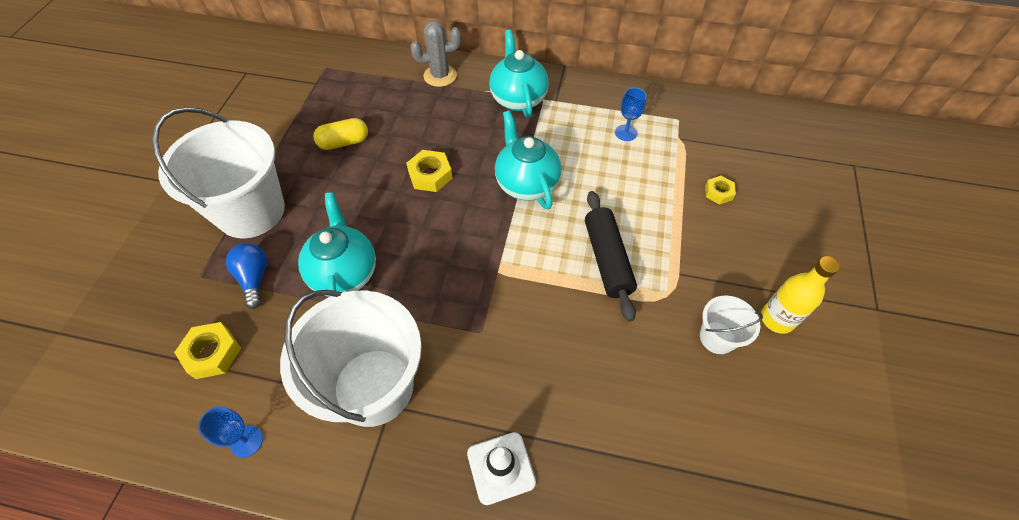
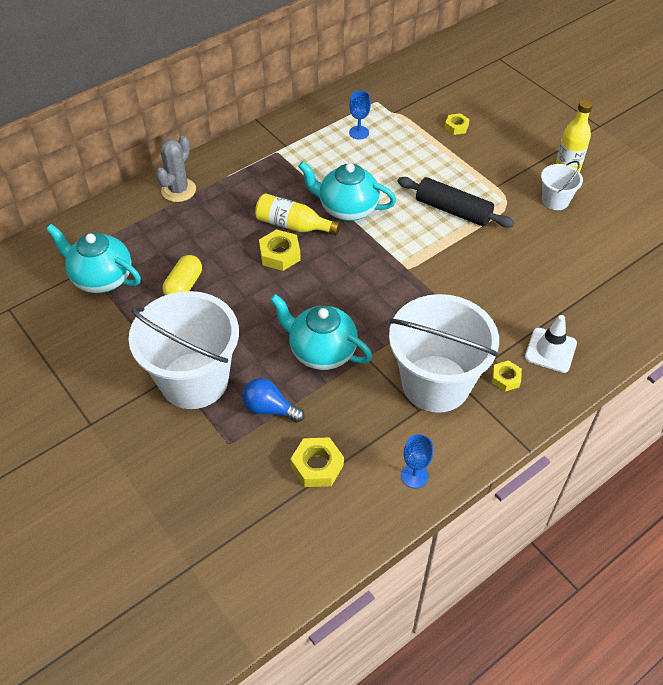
camera: 50 degrees left, 5 degrees down
turquoise teapot [489,30,549,117] -> turquoise teapot moved to [46,224,141,293]
none -> yellow bottle [255,193,340,235]
none -> yellow nut [492,360,522,392]

